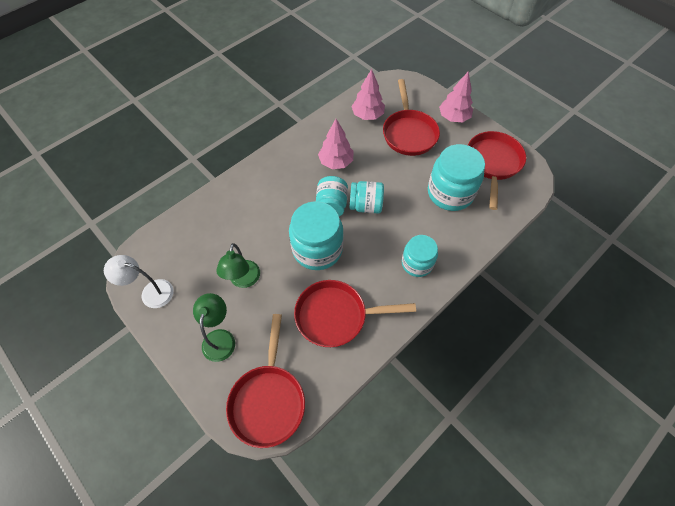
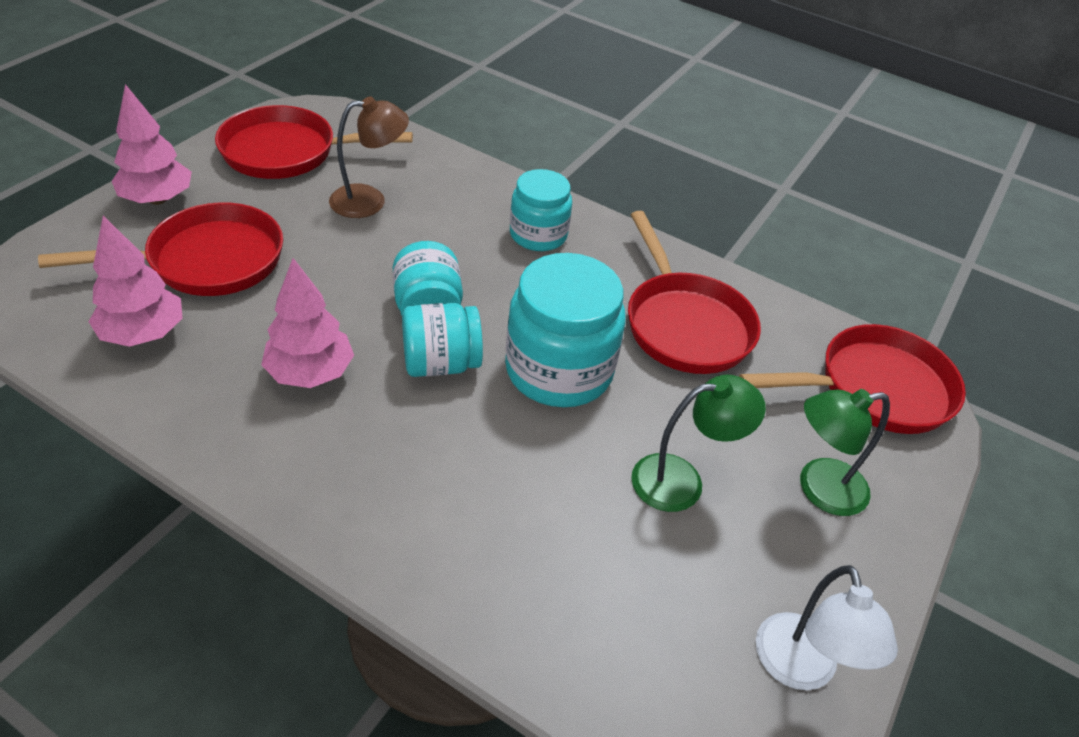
camera: 110 degrees left, 15 degrees down
turquoise jar [428,144,485,211] -> brown lamp [329,97,409,218]

